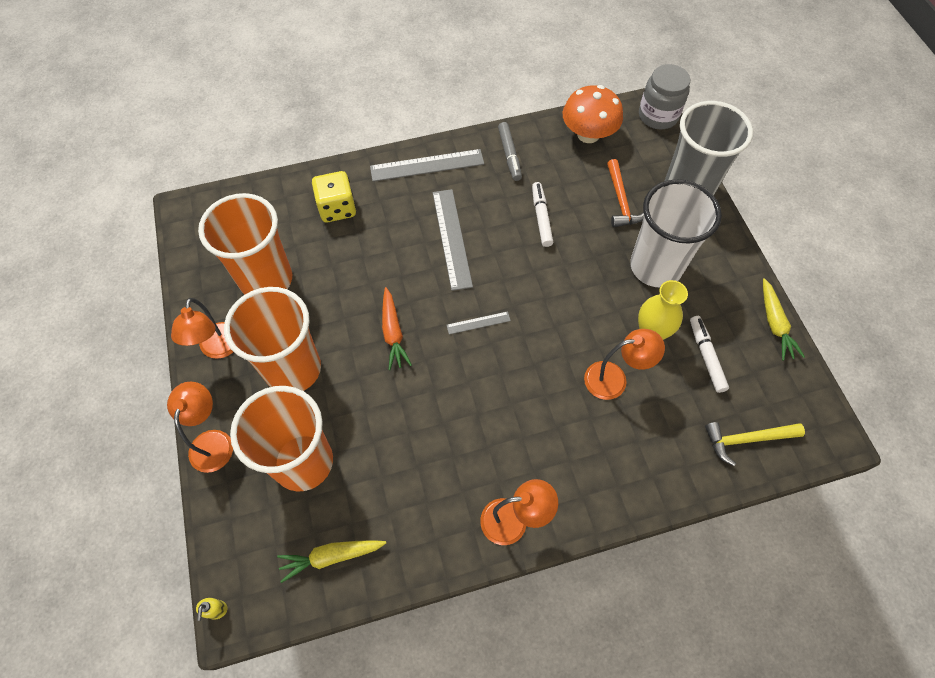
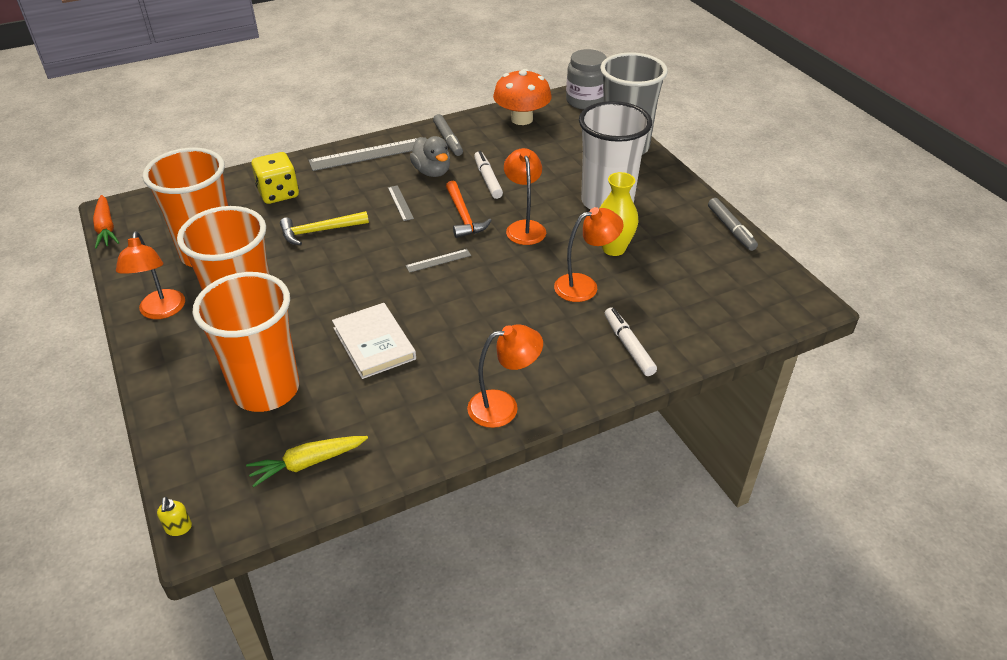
camera: 10 degrees left, 20 degrees down
orange lamp [167,382,233,473] -> orange lamp moved to [504,148,546,245]
orange carrot [382,287,412,370] -> orange carrot moved to [93,195,119,249]
grey ruler [433,189,473,291] -> grey ruler [388,185,414,221], size x0.50
orange hammer [607,159,644,227] -> orange hammer moved to [446,181,492,238]
white marker [690,316,729,393] -> white marker moved to [605,307,657,376]
yellow hammer [705,422,805,466] -> yellow hammer moved to [280,211,369,245]
yellow carrot [763,278,805,361] -> grey marker [708,198,758,251]
none -> white book [332,303,416,379]
none -> grey duck [410,136,450,177]

